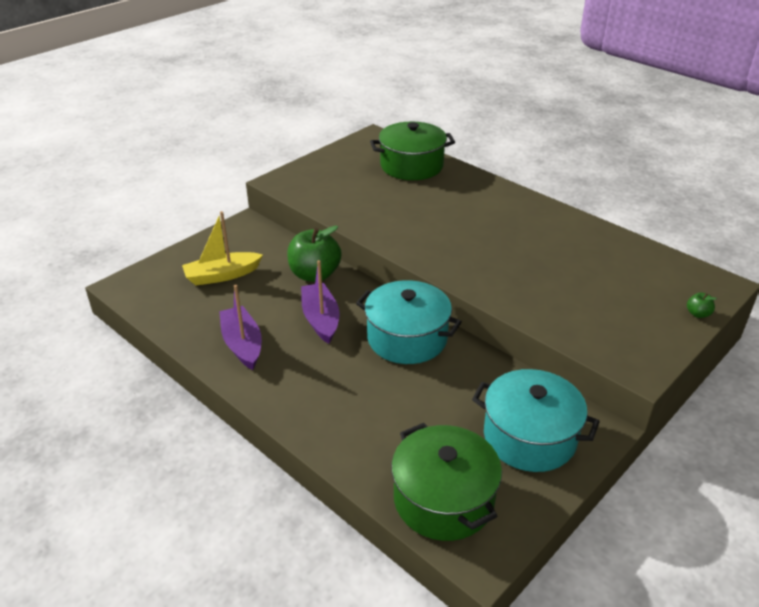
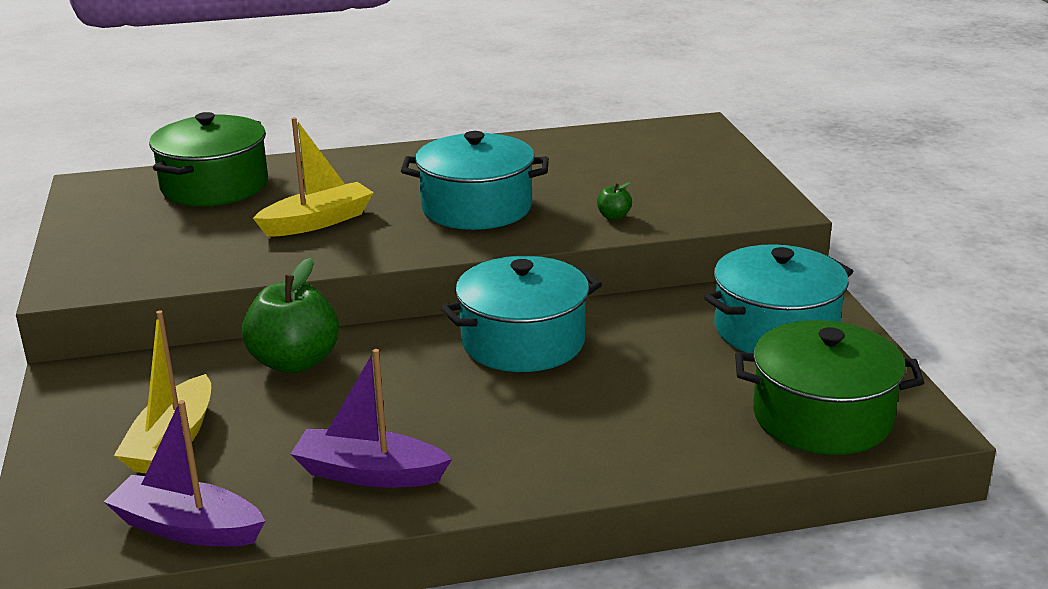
camera: 55 degrees left, 10 degrees down
purple boat [301,260,340,344] -> purple boat moved to [104,400,265,546]
green apple [687,293,717,318] -> green apple moved to [597,182,632,220]
none -> yellow boat [253,117,374,237]
none -> turquoise pot [401,131,549,230]

